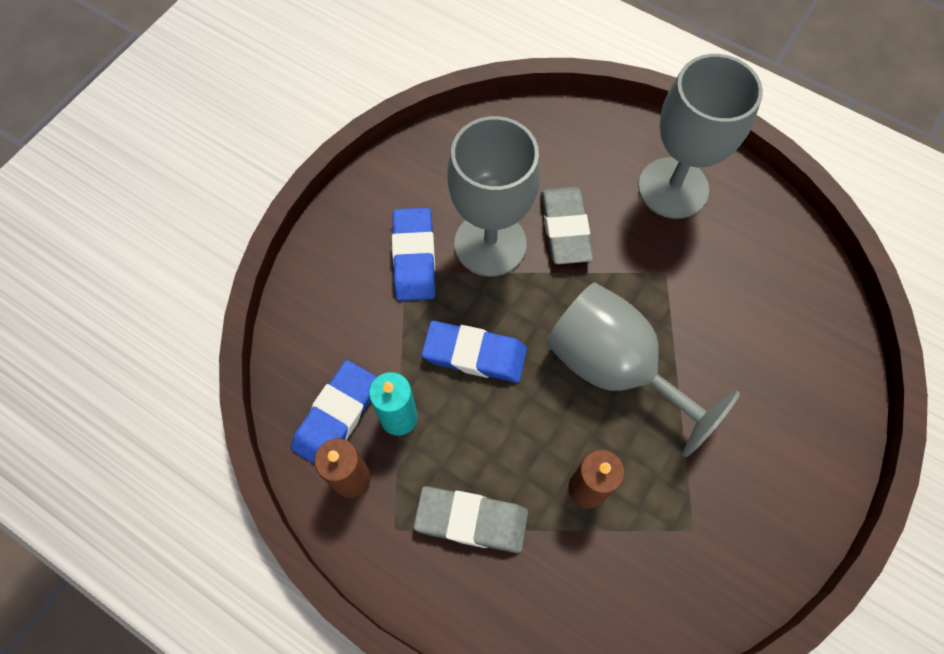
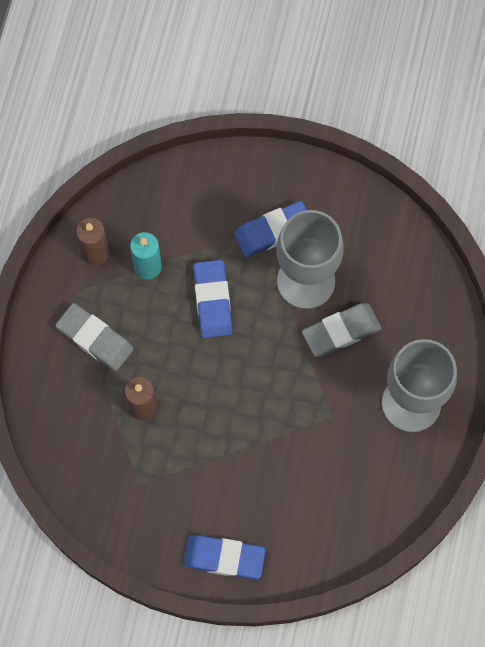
camera: 70 degrees right, 5 degrees up
blue eraser [291,360,377,464] -> blue eraser moved to [183,535,266,579]
grey eraser [414,486,528,553] -> grey eraser turned 45 degrees counterclockwise [55,303,134,371]
grey goblet [546,282,740,457] -> none

